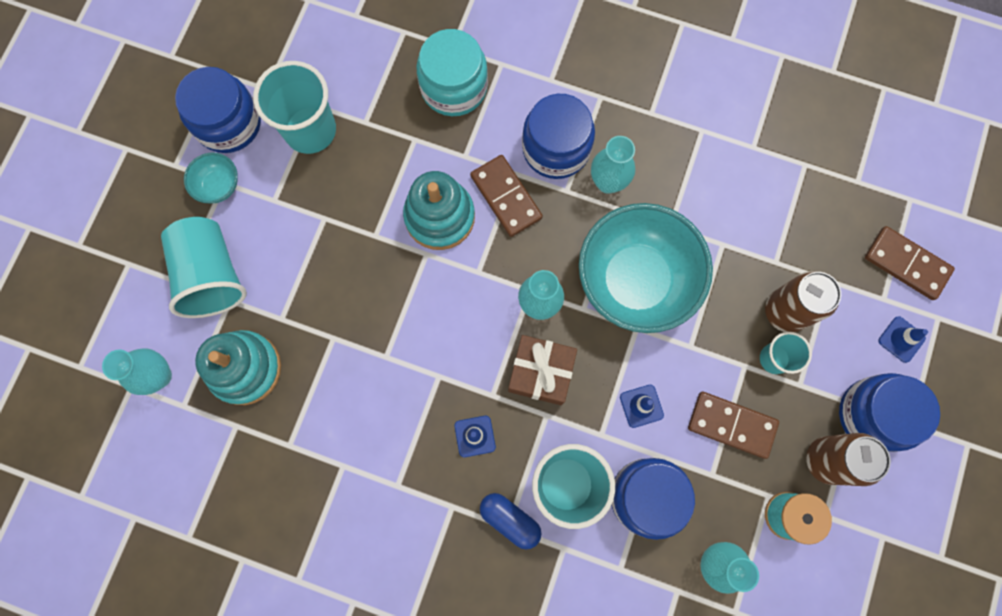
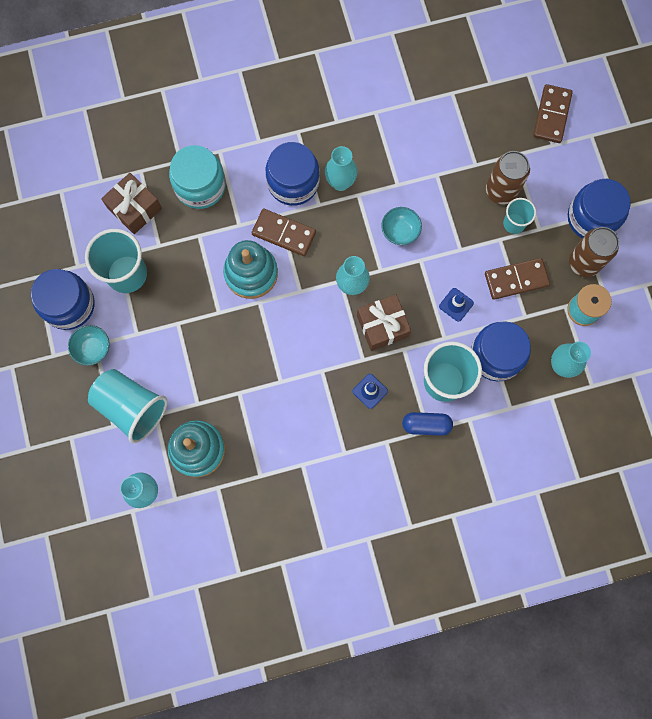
camera: 35 degrees left, 0 degrees up
turquoise bowl [579,203,713,333] -> turquoise bowl [381,207,422,245], size x0.43
brown domino [865,226,955,300] -> brown domino turned 75 degrees counterclockwise [533,84,573,143]
blue traffic cone [878,316,928,363] -> none
none -> brown gift [101,173,162,234]

